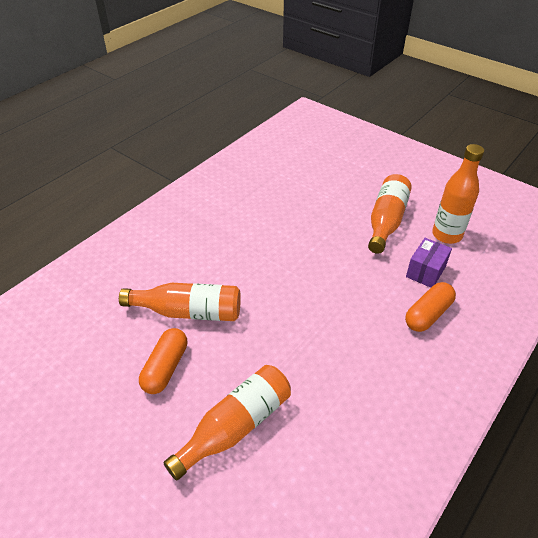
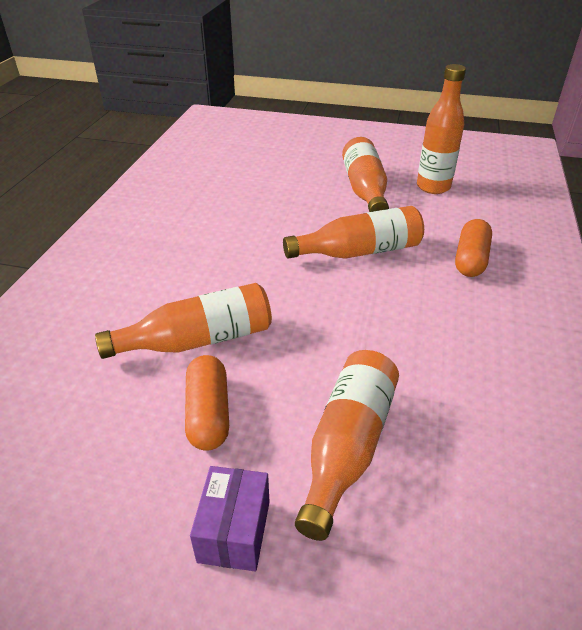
camera: 25 degrees left, 5 degrees down
purple box [406,238,452,288] -> purple box moved to [190,466,270,571]
none -> orange bottle [283,206,424,259]

